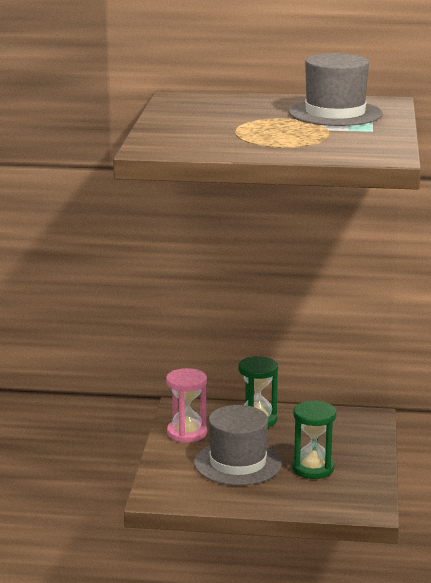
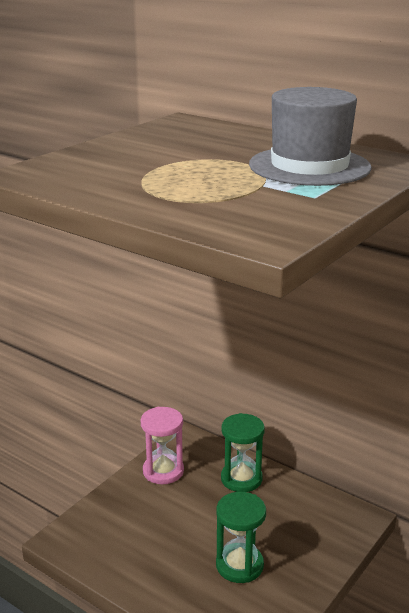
camera: 30 degrees right, 5 degrees up
grey hat [194,405,282,486] -> none

